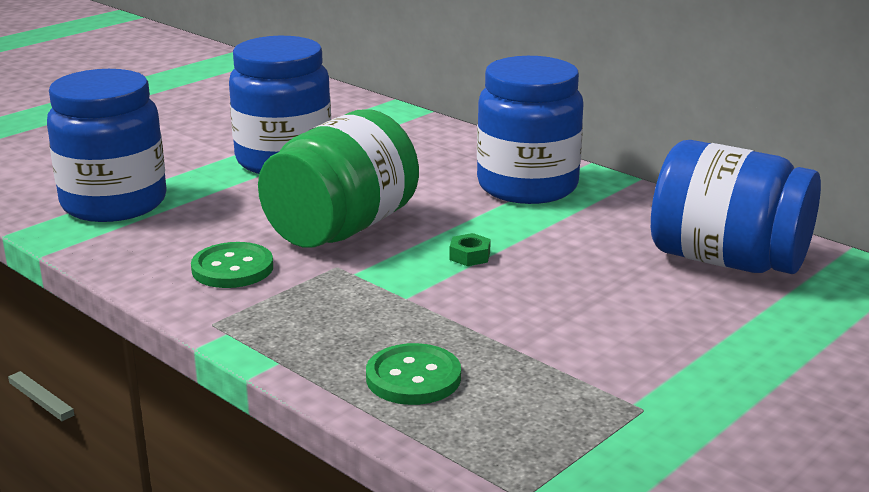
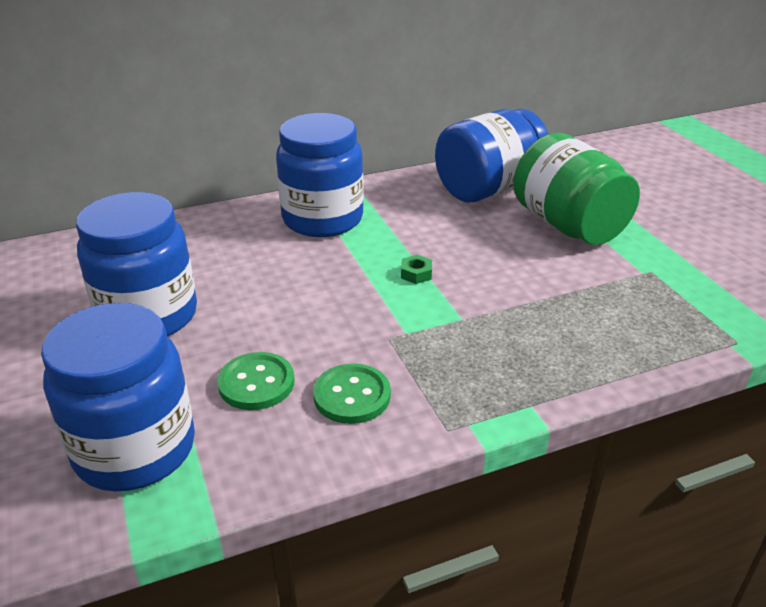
camera: 65 degrees left, 10 degrees up
green jar [258,109,419,248] -> green jar moved to [513,133,640,245]
green button [366,343,461,405] -> green button moved to [217,352,295,410]

